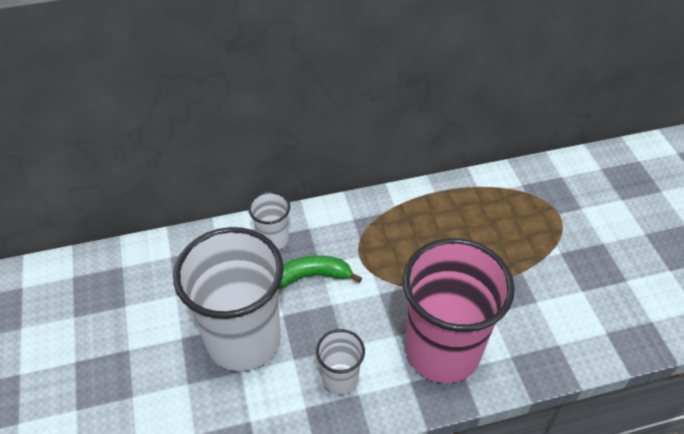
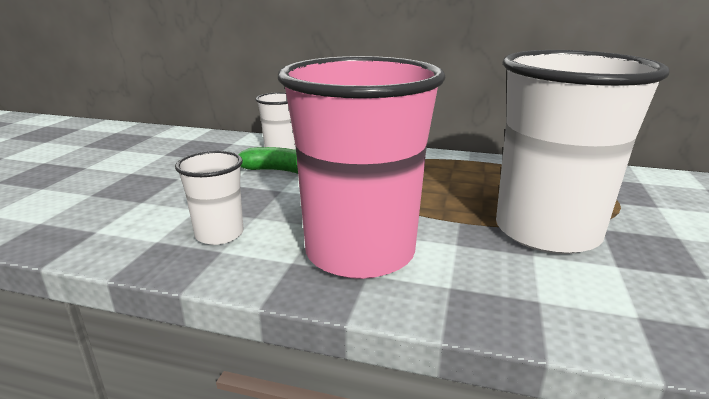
camera: 30 degrees right, 25 degrees down
white cup [173,227,284,371] -> white cup moved to [496,50,670,254]

